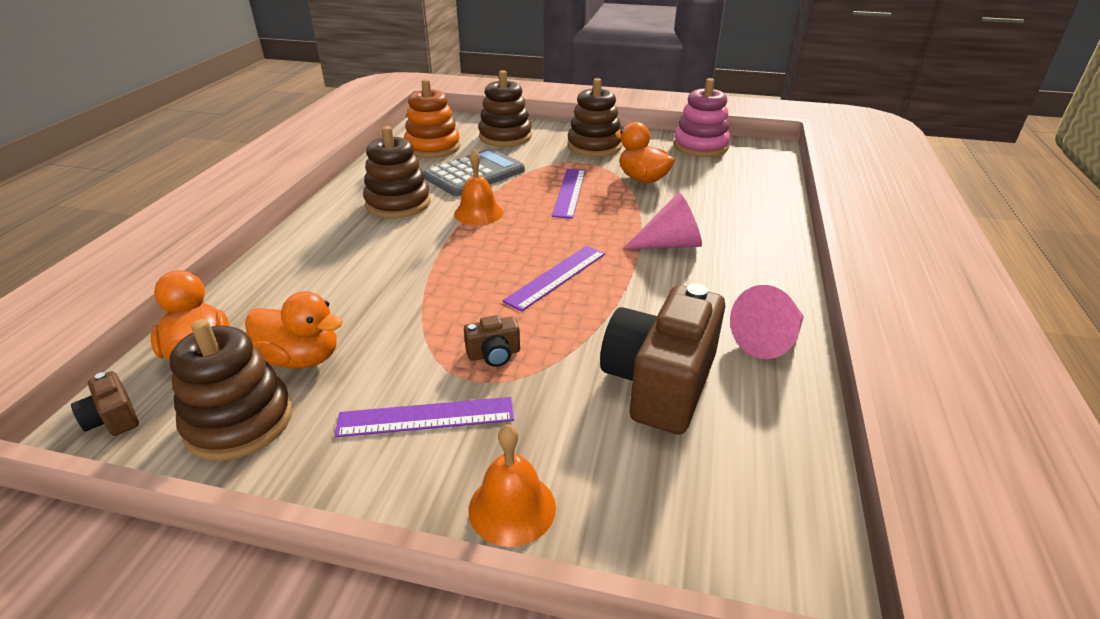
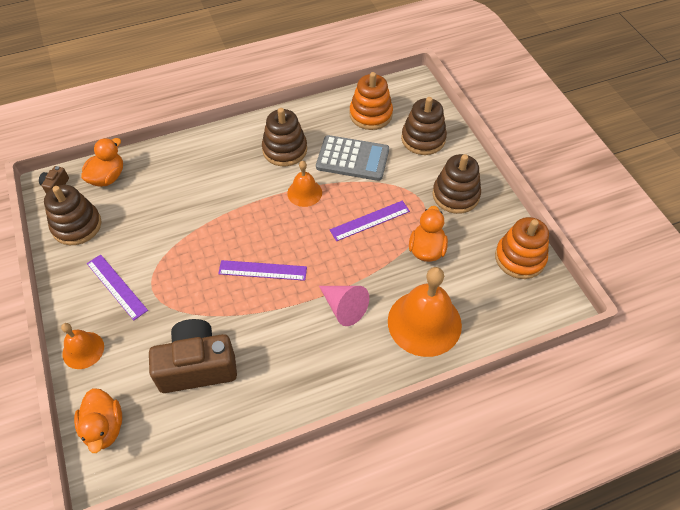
camera: 55 degrees right, 20 degrees up
orange duck [245,291,343,369] -> orange duck moved to [74,388,122,453]
brown camera [464,315,520,367] -> none
pink stacking toy [673,78,730,157] -> orange stacking toy [495,217,549,279]
pink cone [730,285,804,359] -> none
none -> orange bell [388,267,462,357]

